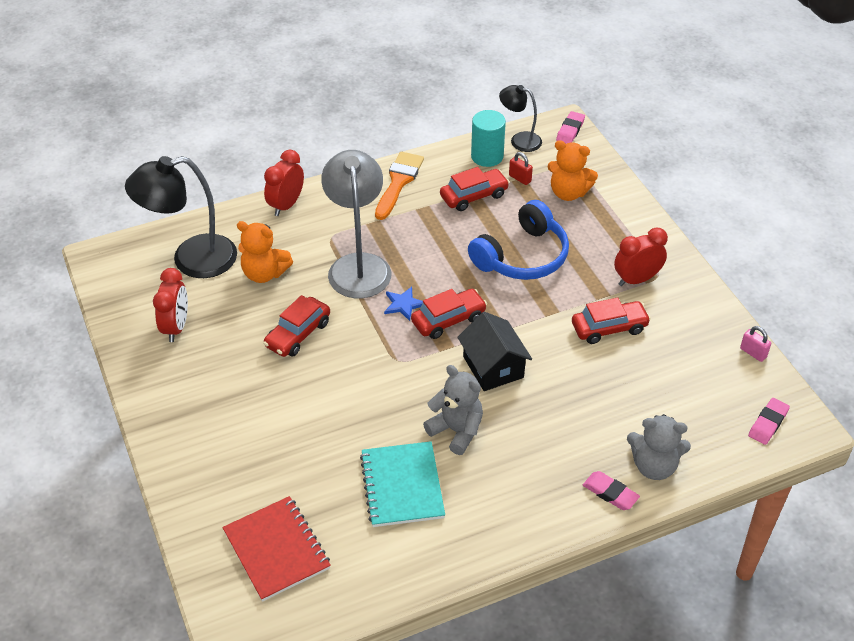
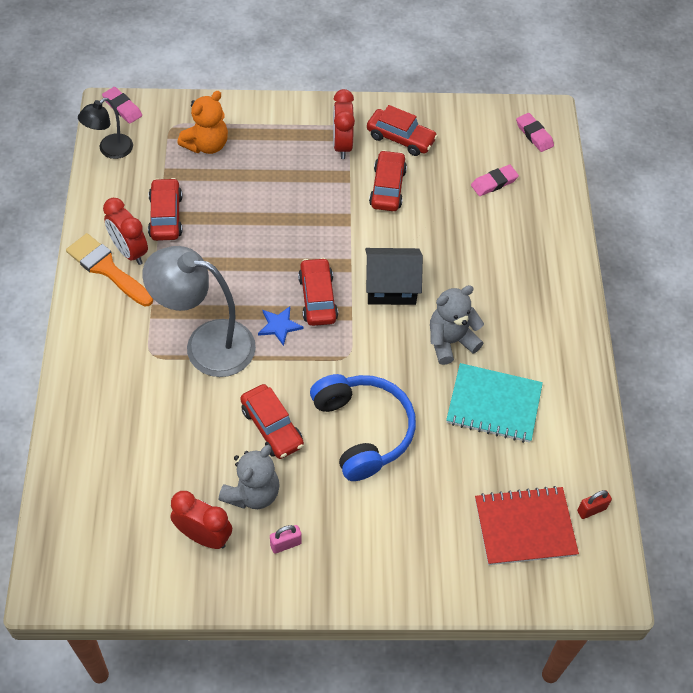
camera: 70 degrees left, 10 degrees up
black lamp [125,156,237,278] -> none
orange teddy bear [237,221,293,283] -> none
red clock [264,150,304,216] -> red clock moved to [103,198,148,265]
blue headphones [468,200,569,280] -> blue headphones moved to [310,374,416,481]
turquoise cylinder [471,110,506,167] -> none
red padlock [509,152,533,185] -> red padlock moved to [577,490,612,519]
pink eraser [583,471,640,510] -> pink eraser moved to [471,165,519,196]
grey teddy bear [627,414,691,480] -> grey teddy bear moved to [219,445,280,509]
pink padlock [740,326,771,362] -> pink padlock moved to [270,525,302,554]
none -> red car [367,105,438,156]

